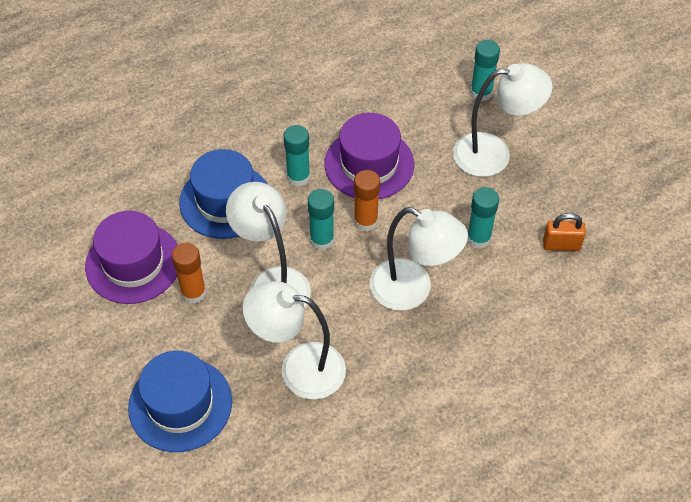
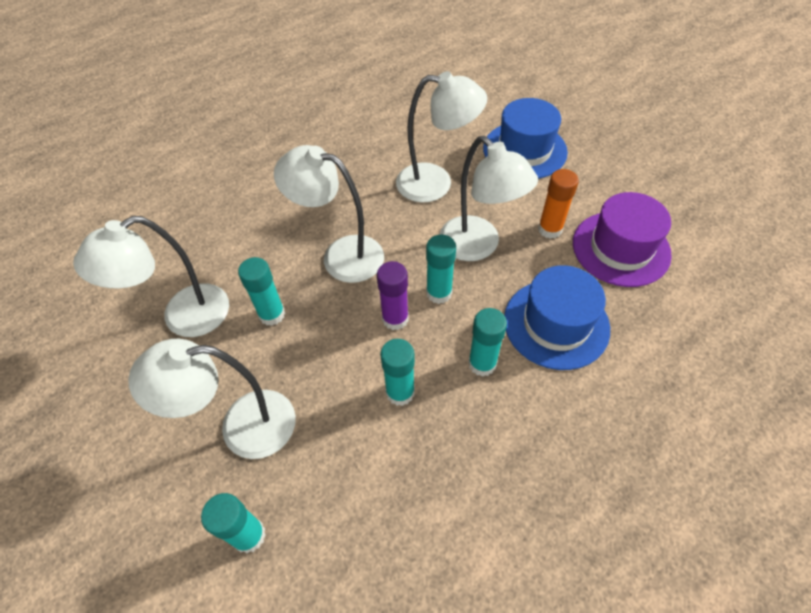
camera: 175 degrees right, 0 degrees up
purple hat [324,113,414,199] -> turquoise glue stick [380,339,415,406]
orange glue stick [354,170,380,232] -> purple glue stick [377,261,409,330]
orange padlock [543,213,586,251] -> white lamp [73,216,229,337]

